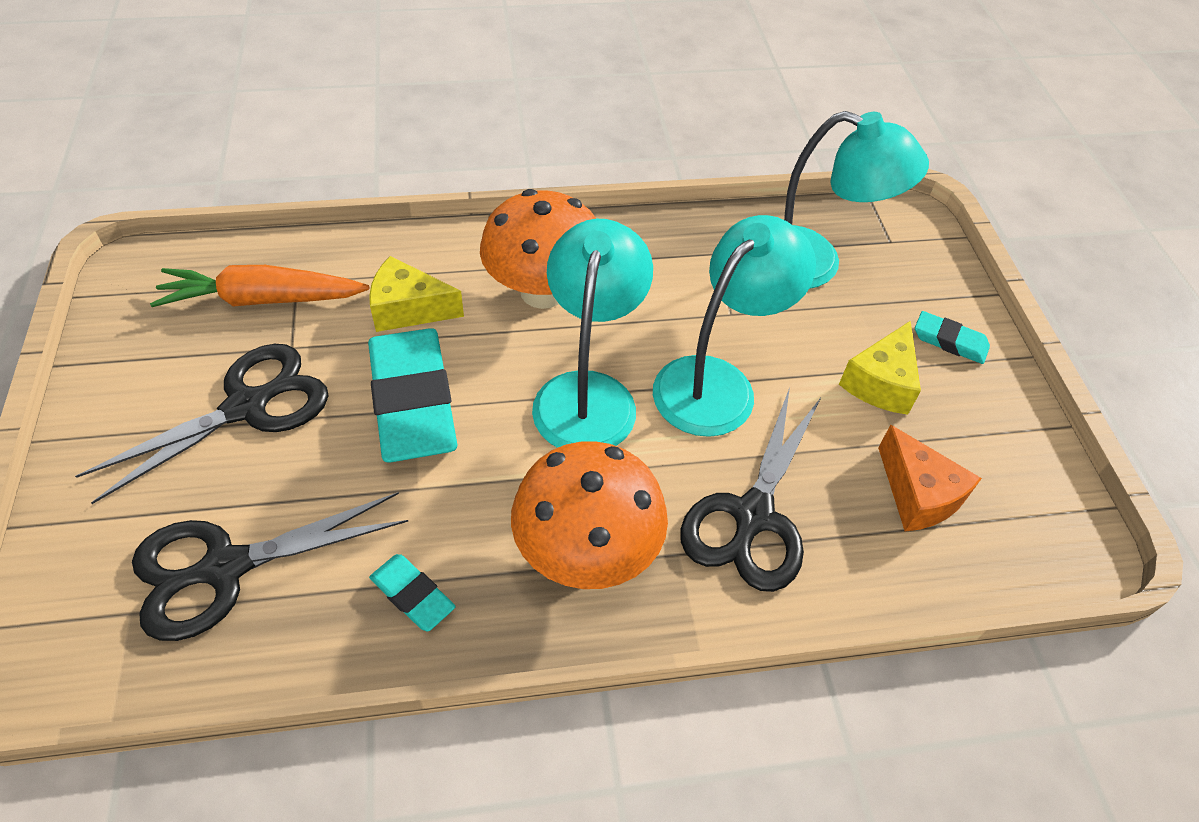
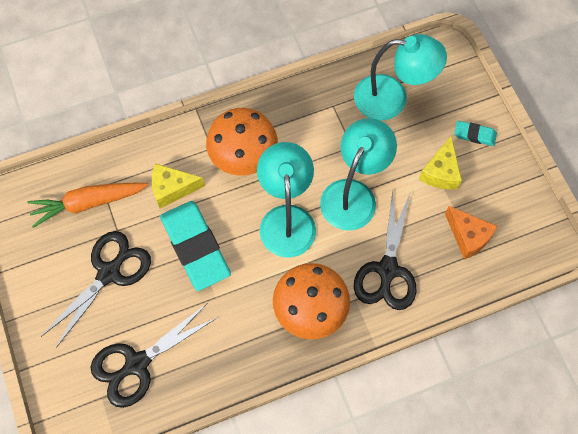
camera: 10 degrees left, 15 degrees up
turquoise eraser [369,554,456,631] -> none

